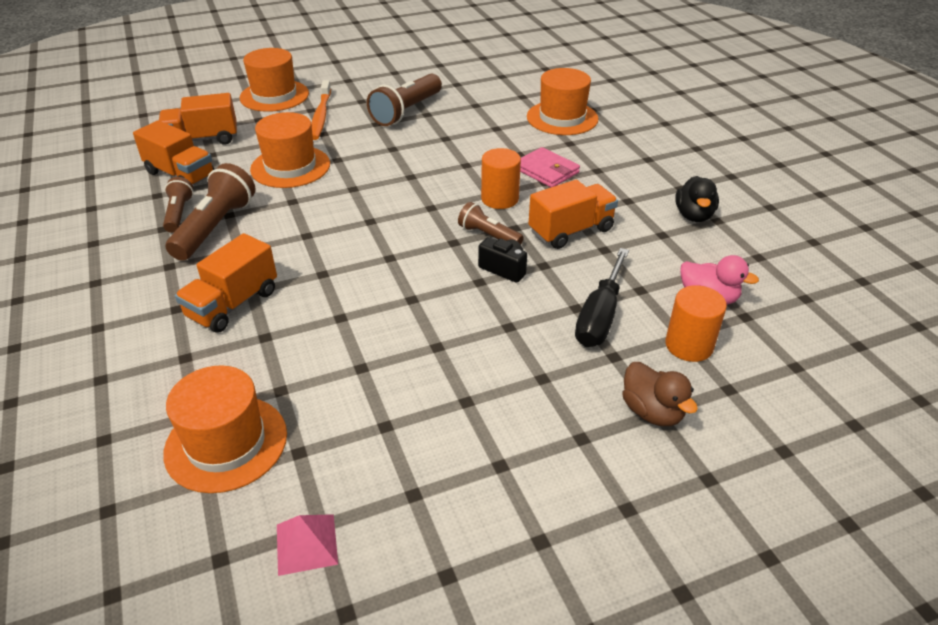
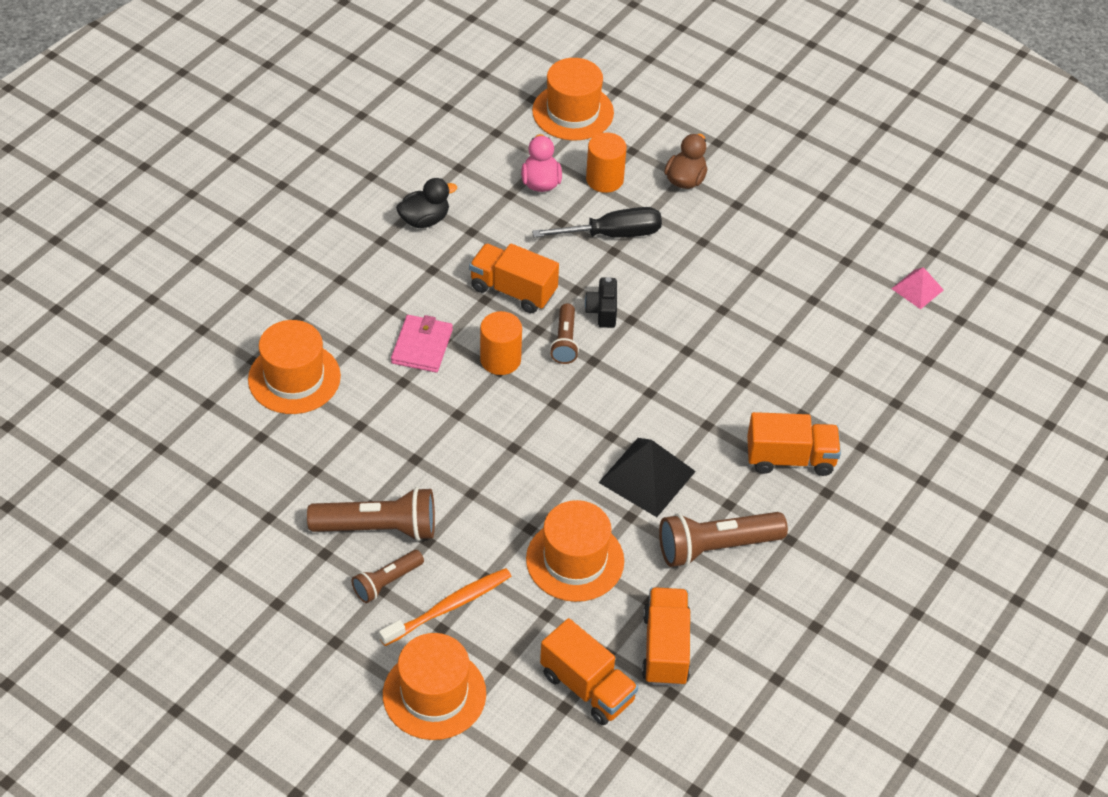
camera: 125 degrees left, 10 degrees up
brown flashlight [163,177,194,233] -> brown flashlight moved to [352,550,424,603]
orange hat [163,365,287,493] -> orange hat moved to [532,58,614,140]
none -> black pyramid [598,438,696,517]

